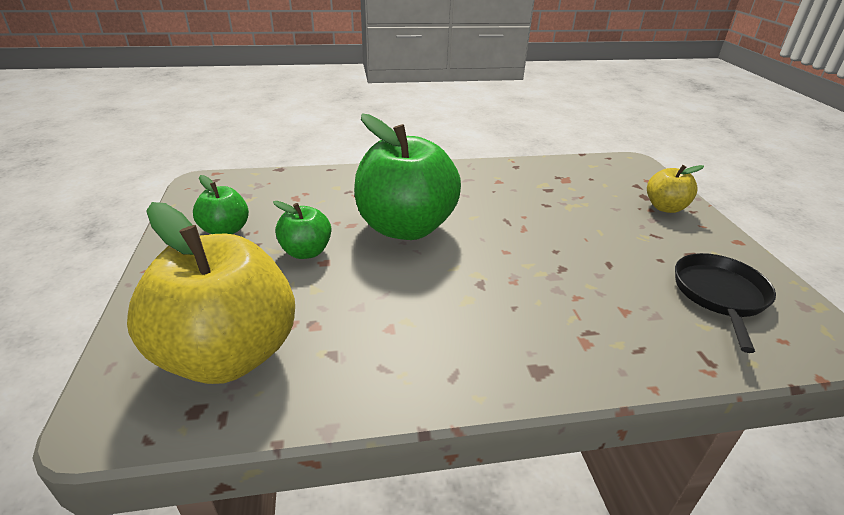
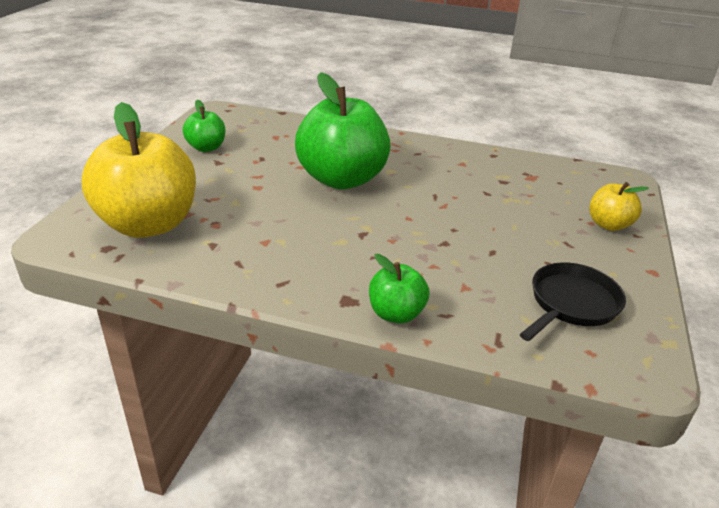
camera: 25 degrees right, 0 degrees up
green apple [273,201,331,259] -> green apple moved to [369,254,429,323]

